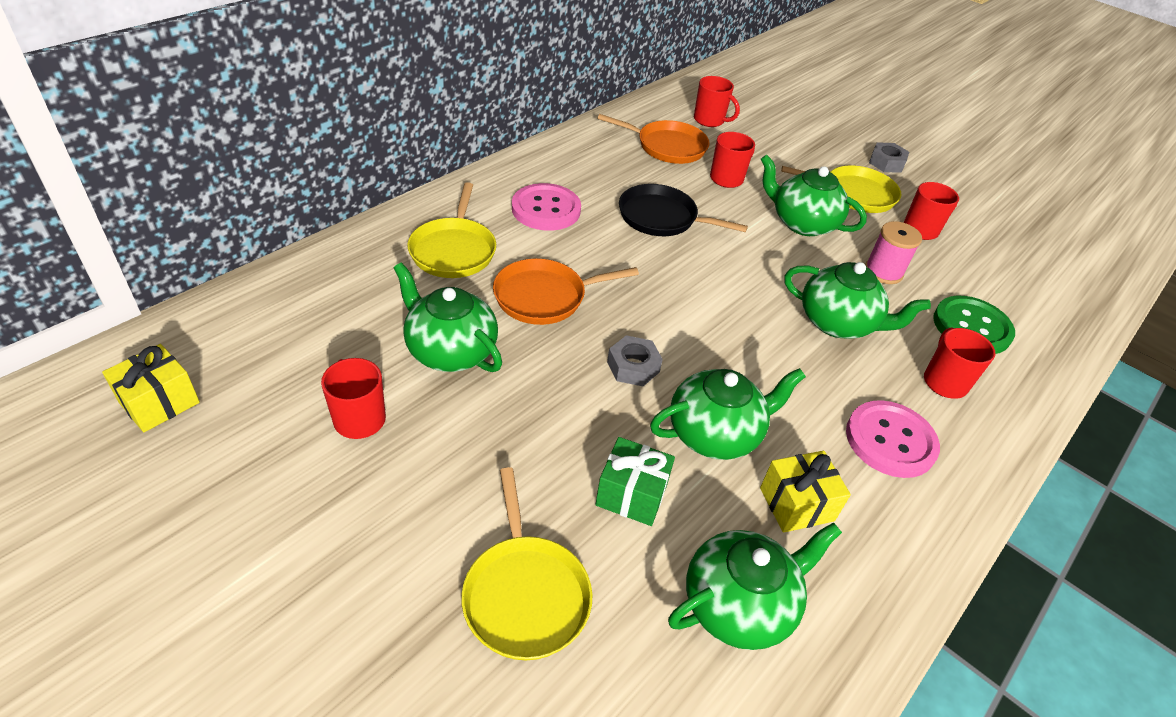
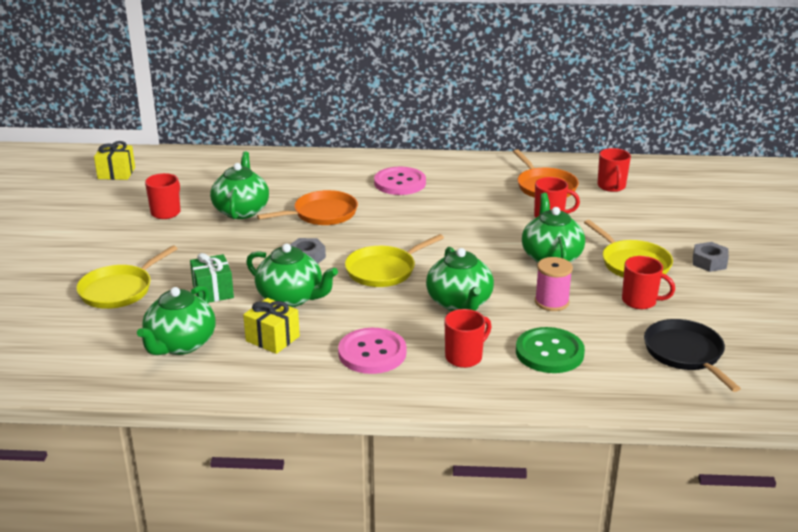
camera: 55 degrees right, 15 degrees down
yellow pan [407,182,496,278] -> yellow pan moved to [345,234,444,287]
orange pan [493,258,639,325] -> orange pan turned 120 degrees clockwise [257,190,358,225]
black pan [619,184,748,236] -> black pan moved to [644,319,741,392]
green teapot [668,522,842,650] -> green teapot turned 90 degrees clockwise [137,285,215,355]

